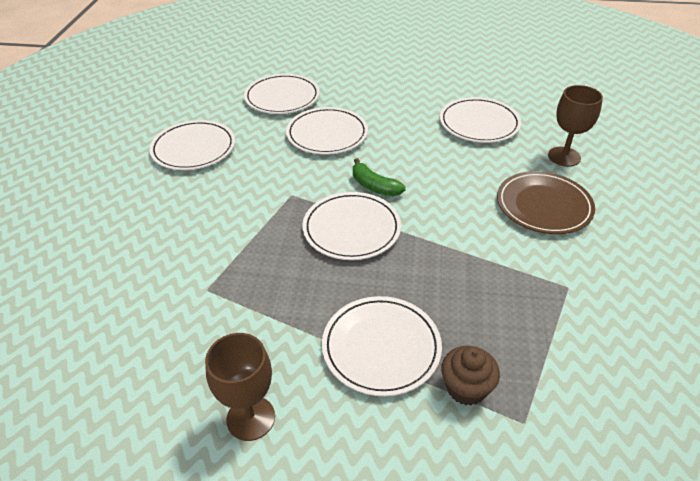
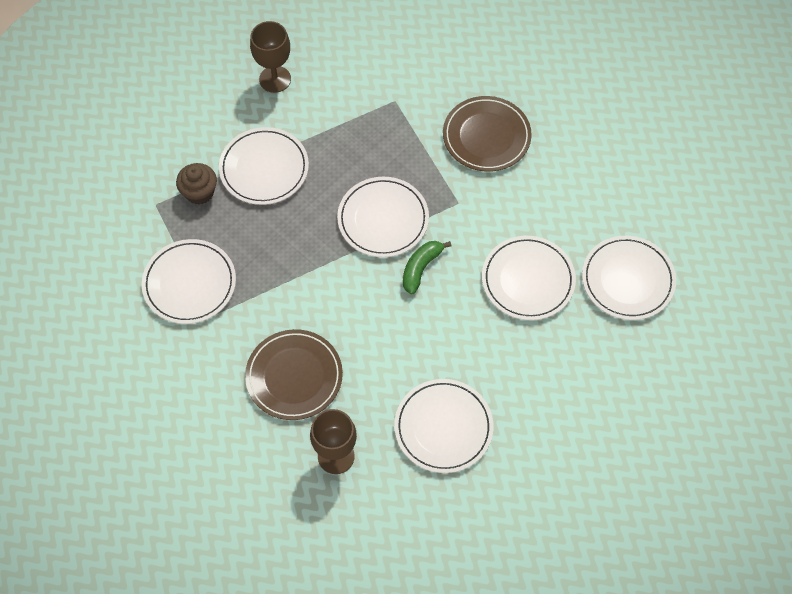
camera: 125 degrees right, 20 degrees up
white plate [149,120,235,170] -> white plate moved to [142,239,236,324]
green banana [353,158,406,196] -> green banana turned 45 degrees counterclockwise [403,241,451,294]
none -> brown plate [443,96,532,172]

